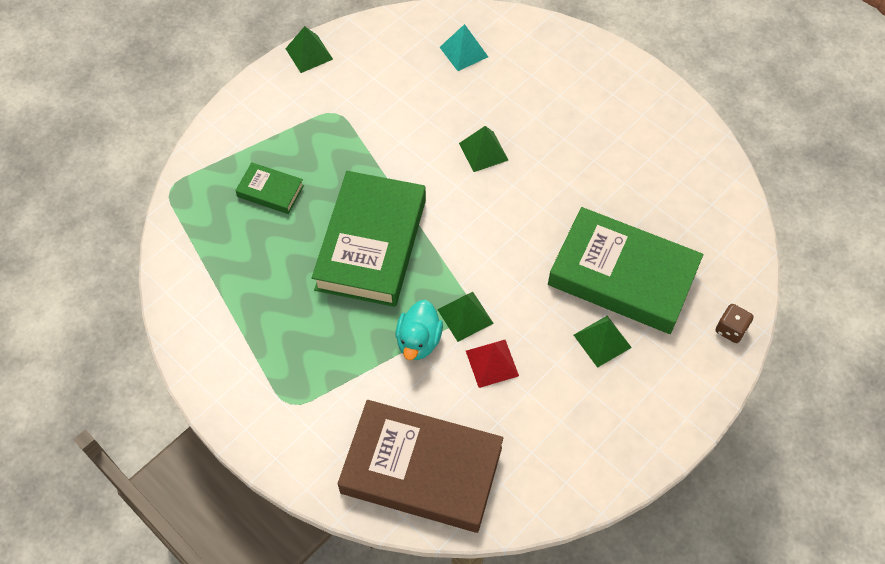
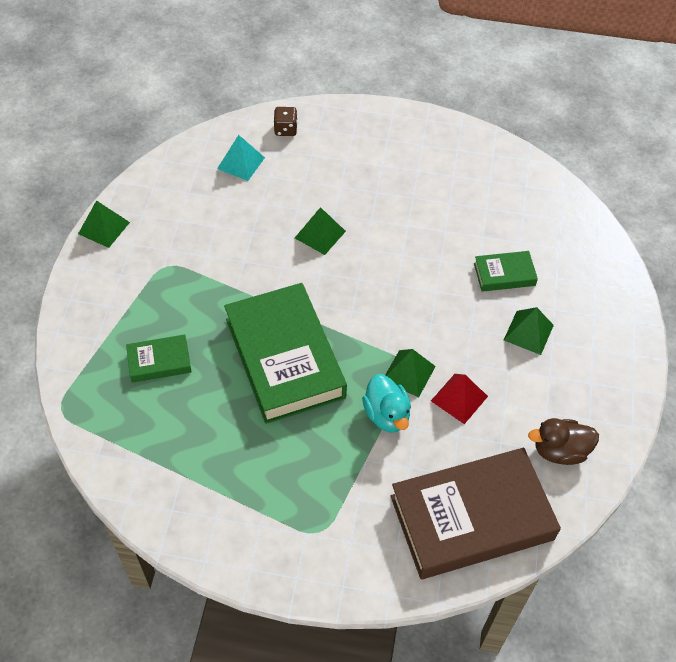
camera: 35 degrees left, 5 degrees down
green book [548,207,703,334] -> green book [474,251,538,292], size x0.46
brown dice [716,304,753,343] -> brown dice moved to [274,107,298,136]
none -> brown duck [528,418,599,465]

